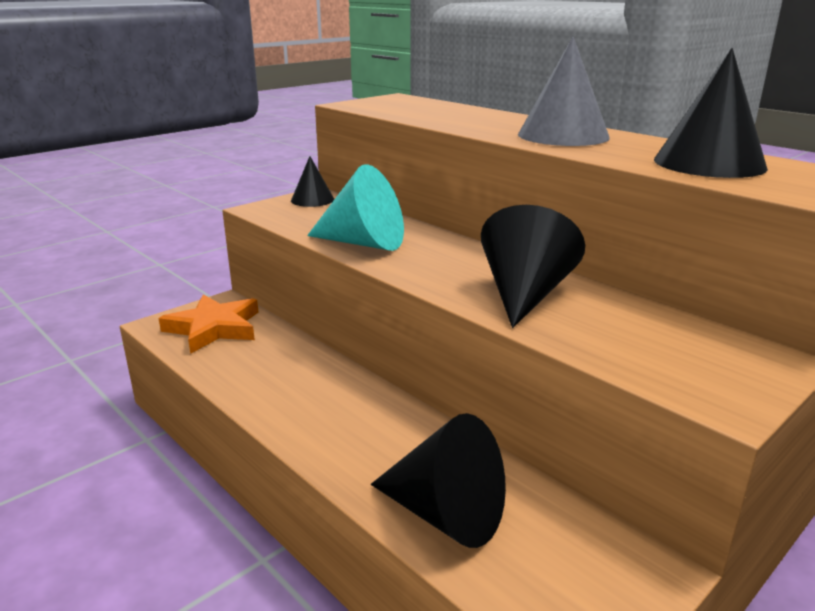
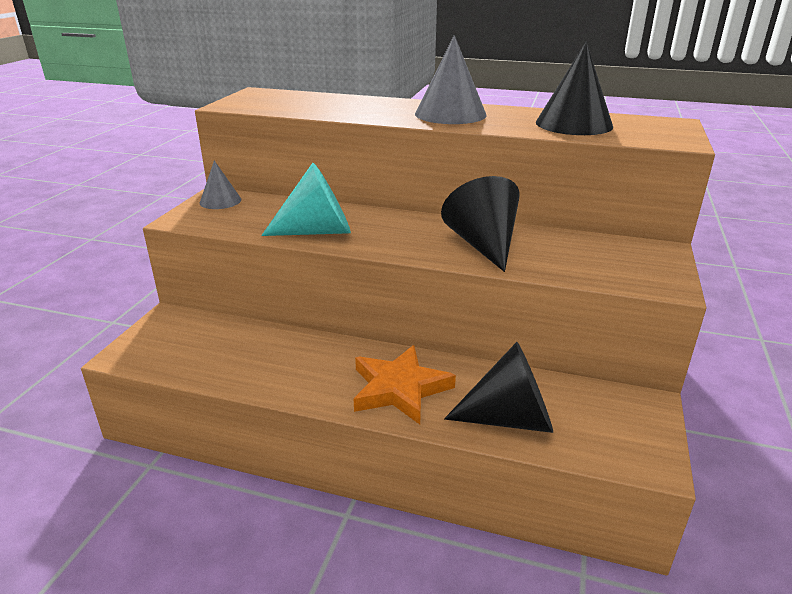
camera: 30 degrees left, 5 degrees up
orange star [159,294,259,354] -> orange star moved to [354,345,456,425]
black cone [291,156,334,207] -> grey cone [200,161,241,209]

